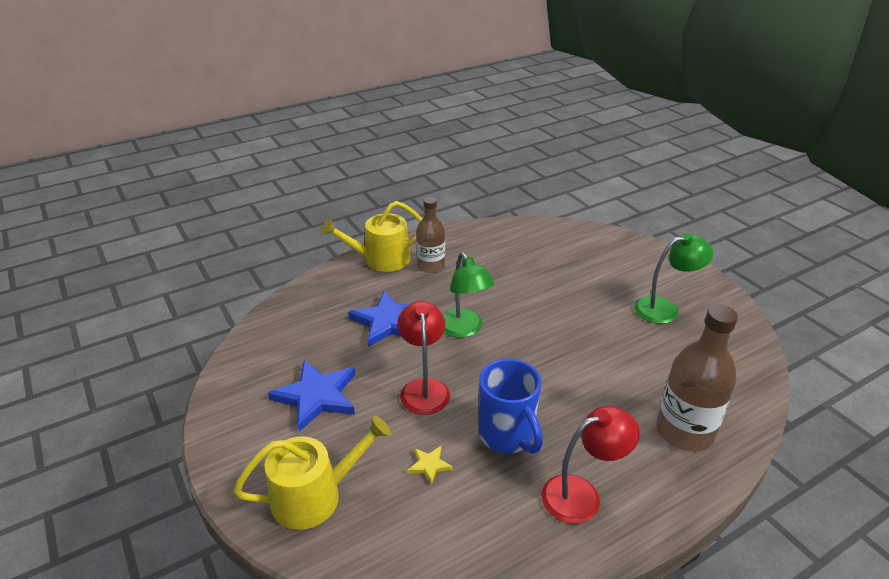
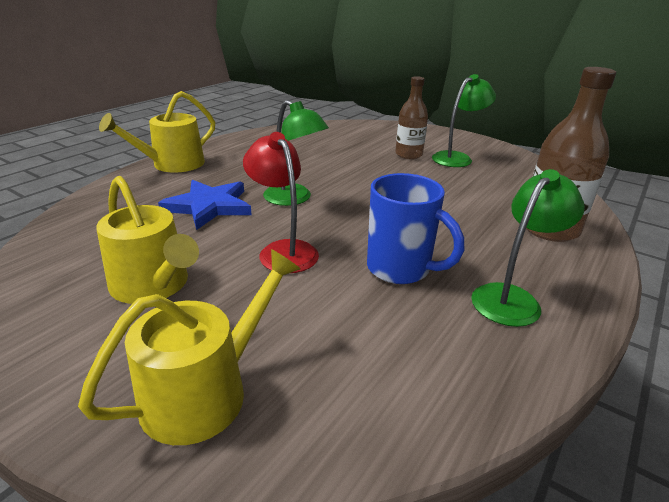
camera: 25 degrees left, 5 degrees down
blue star [268,360,355,432] -> yellow watering can [96,176,199,304]
yellow star [407,446,453,485] -> none
brown bottle [416,197,445,273] -> brown bottle moved to [395,76,428,159]
red lamp [541,406,640,524] -> green lamp [471,169,585,327]

